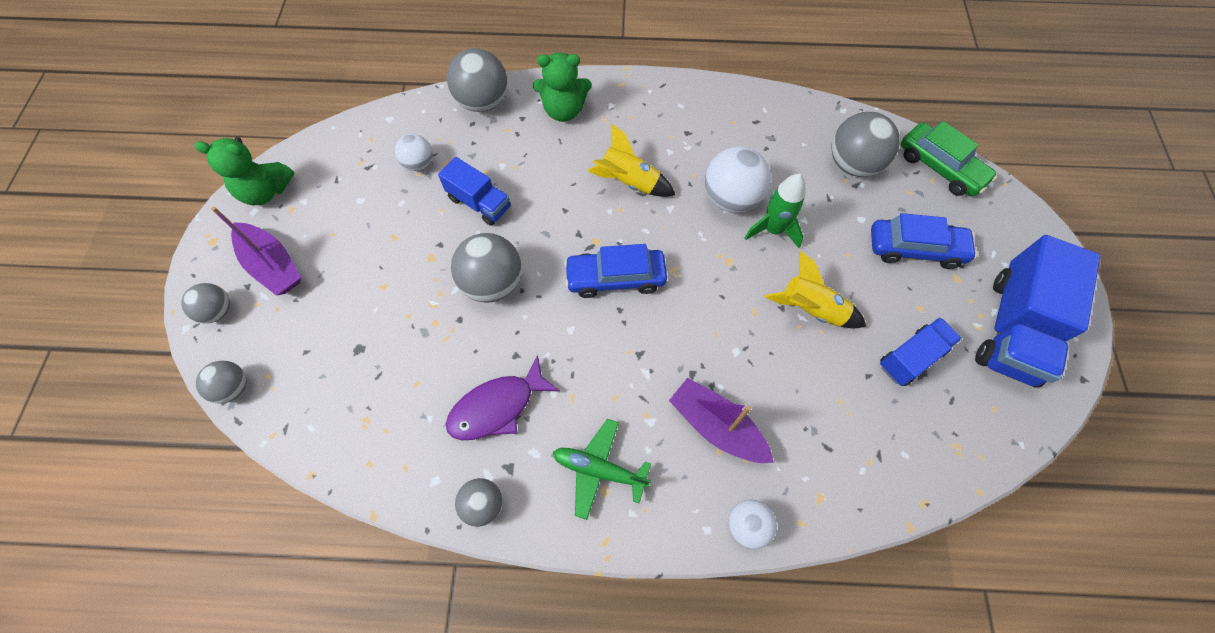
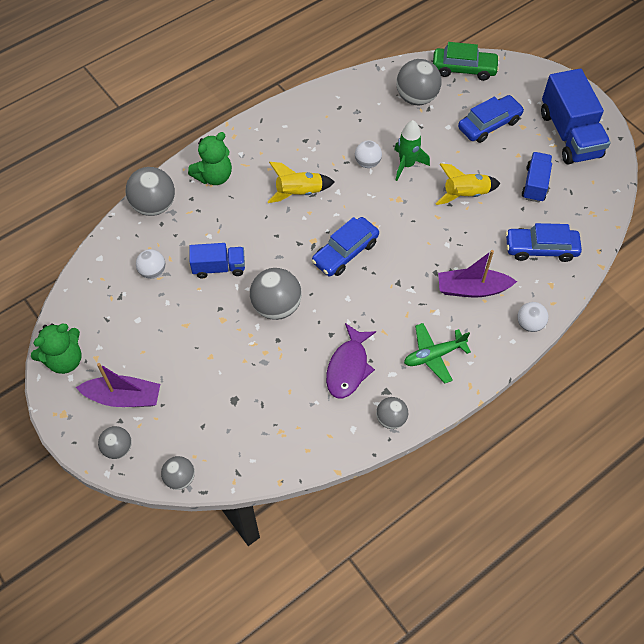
camera: 40 degrees left, 5 degrees down
white ball [705,147,771,213] -> white ball [355,141,382,168], size x0.58
none -> blue car [505,223,582,262]

